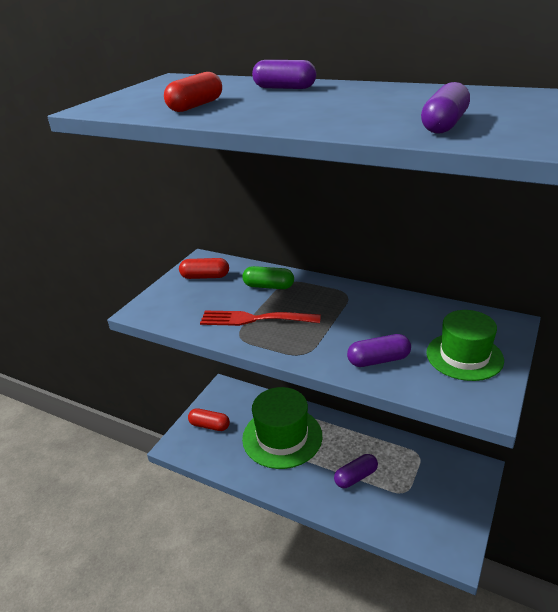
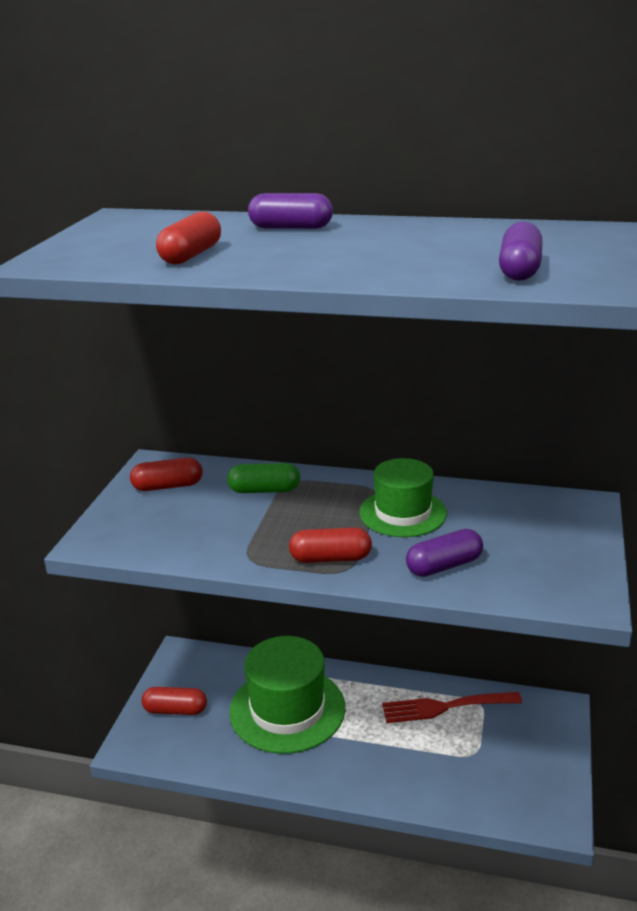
camera: 15 degrees left, 5 degrees down
red fork [200,311,321,326] -> red fork moved to [382,692,522,723]
purple capsule [334,454,378,488] -> none
green hat [426,310,504,381] -> green hat moved to [360,458,447,537]
none -> red capsule [289,527,372,563]

